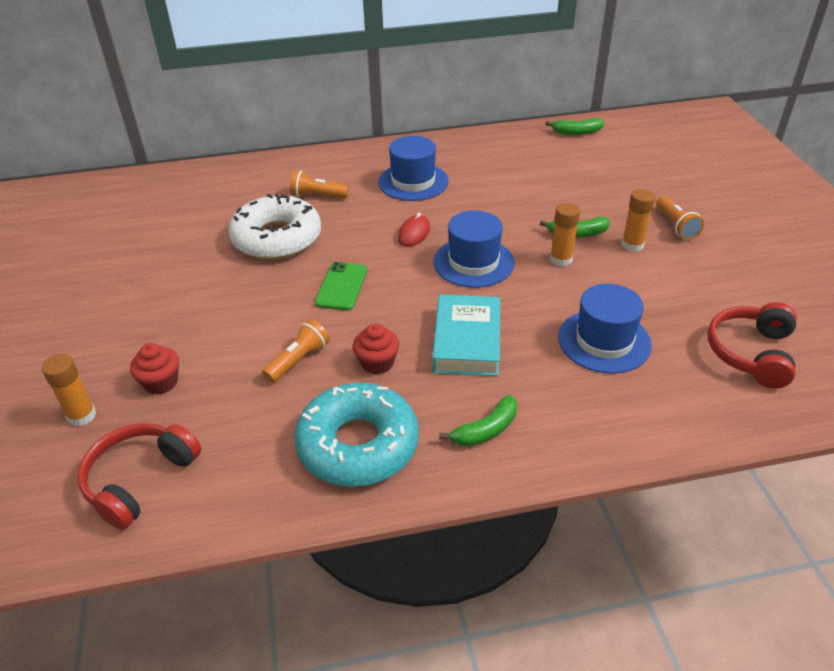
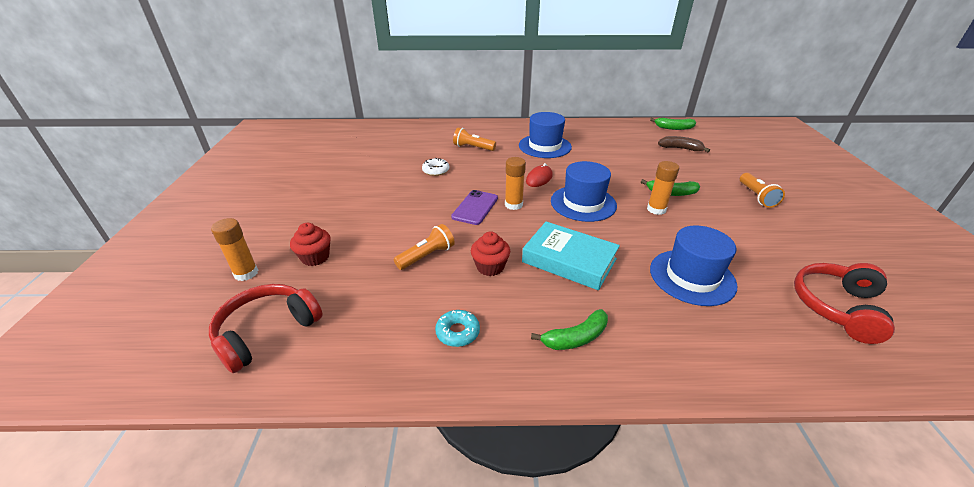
camera: 10 degrees right, 5 degrees down
white donut [228,194,321,260] -> white donut [422,158,449,176], size x0.40
turquoise donut [294,383,419,487] -> turquoise donut [435,310,480,347], size x0.40
green phone [315,262,367,311] -> purple phone [451,190,498,225]
turquoise book [432,295,500,376] -> turquoise book turned 75 degrees counterclockwise [522,221,620,290]
orange glue stick [621,189,655,252] -> orange glue stick moved to [505,157,526,210]
none -> brown banana [658,136,710,152]

